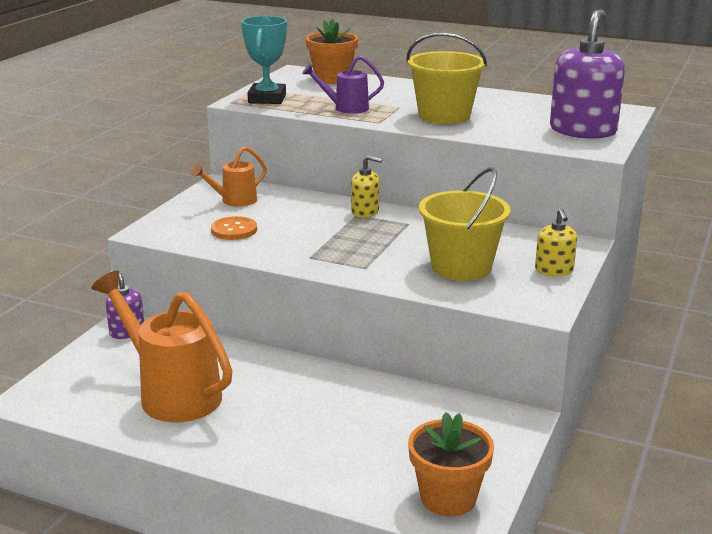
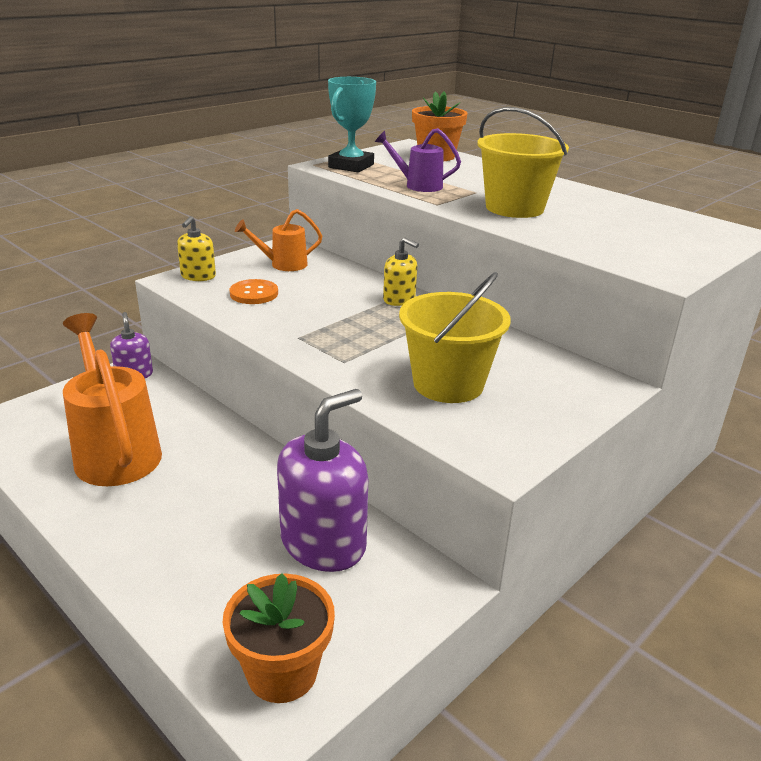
camera: 20 degrees right, 5 degrees up
yellow soap dispenser [535,208,577,276] -> yellow soap dispenser moved to [177,216,216,281]
purple soap dispenser [550,10,625,139] -> purple soap dispenser moved to [277,389,368,572]

